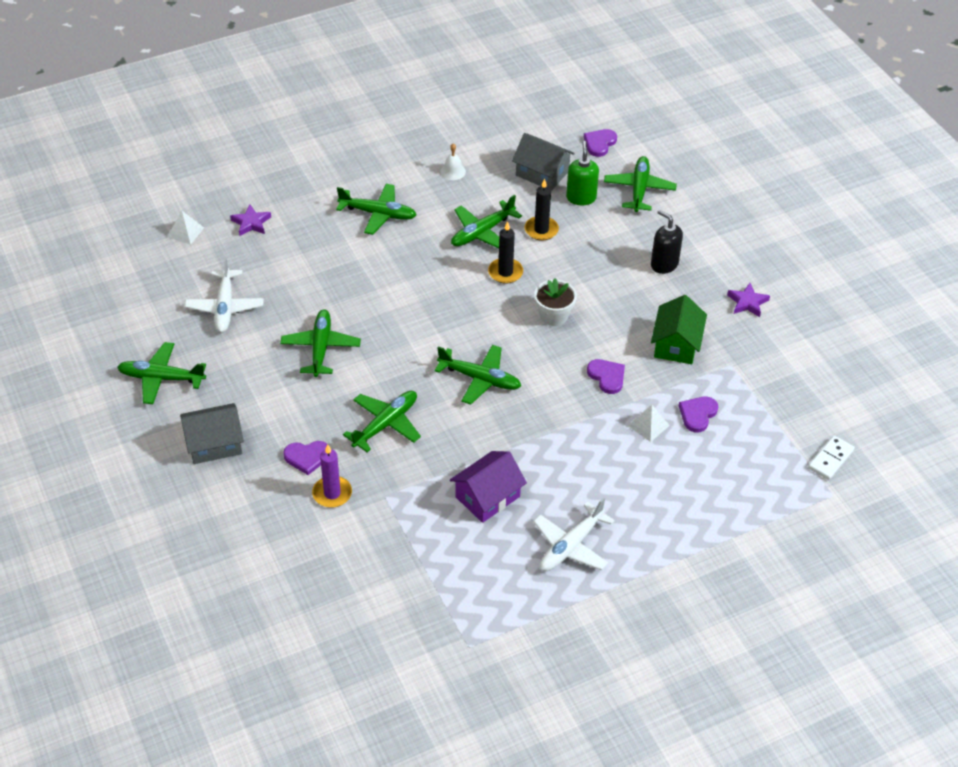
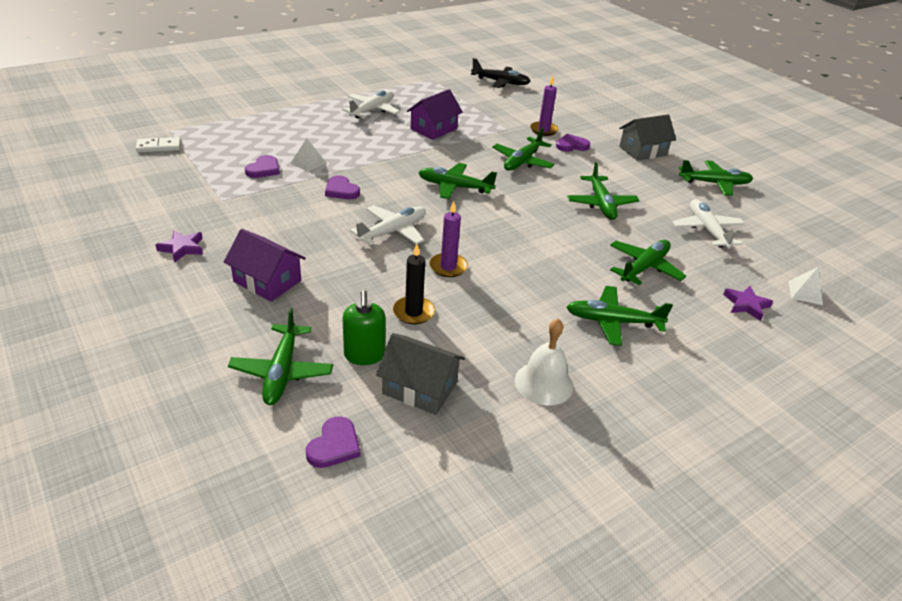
camera: 170 degrees right, 10 degrees down
white bell [441,143,466,180] -> white bell [515,319,573,406], size x1.67
green plane [451,195,522,248] -> green plane moved to [610,240,686,285]
black candle [488,221,523,284] -> purple candle [429,201,468,277]
white flower pot [534,278,577,326] -> white plane [350,205,426,246]
black soap dispenser [651,210,683,274] -> purple house [224,229,306,302]
green house [651,295,707,364] -> none
white domino [808,435,855,480] -> white domino turned 45 degrees clockwise [136,137,181,152]
none -> black plane [471,58,531,88]

